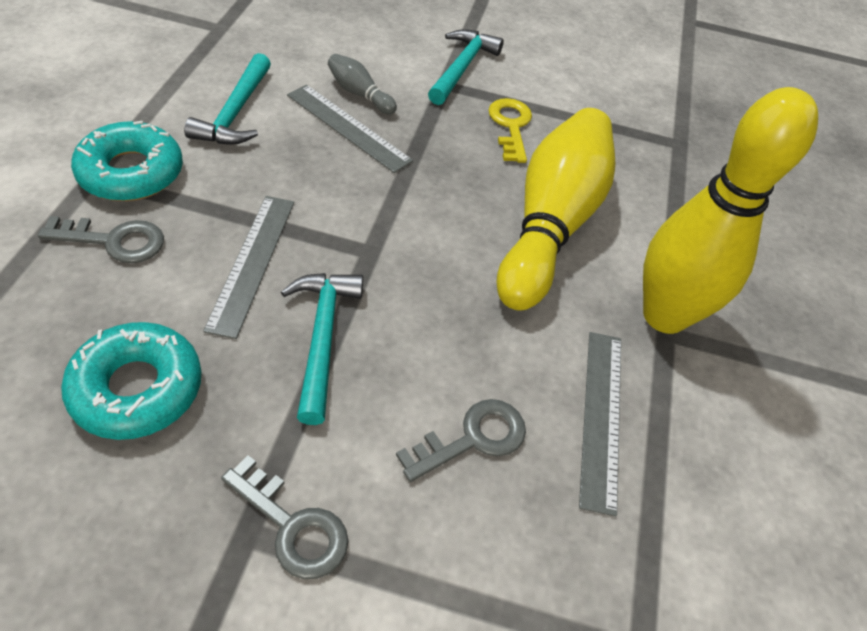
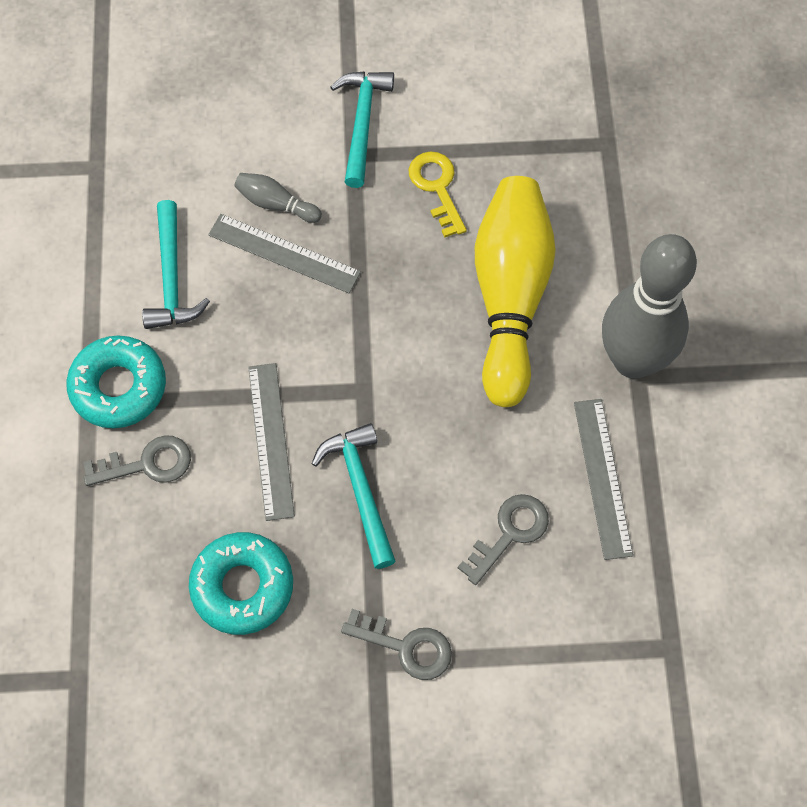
camera: 10 degrees left, 15 degrees up
yellow bowling pin [643,87,818,334] -> grey bowling pin [602,234,697,379]

